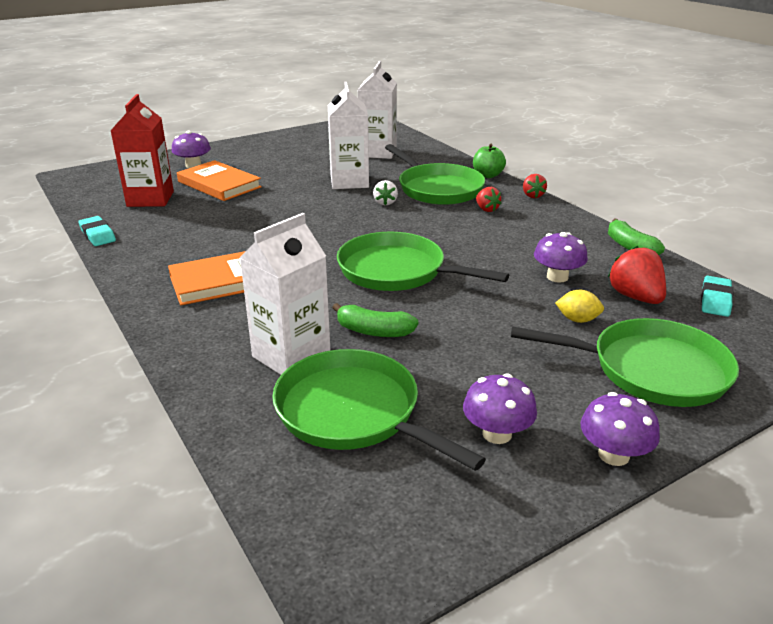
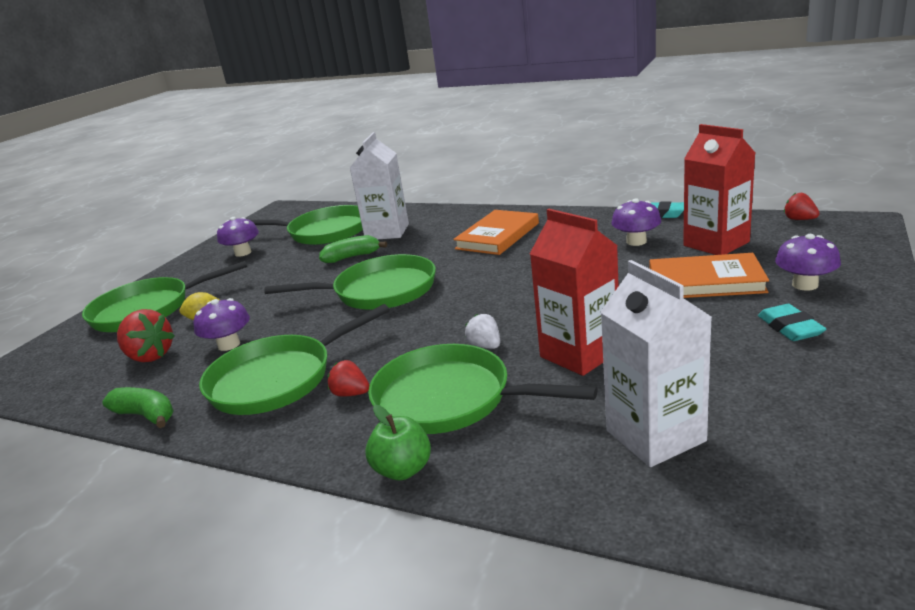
camera: 150 degrees right, 5 degrees down
white carton [328,82,369,189] -> red carton [530,209,619,376]
red strawberry [523,174,547,198] -> red strawberry moved to [784,193,820,220]
purple mushroom [580,392,660,466] -> purple mushroom moved to [611,198,661,246]
turquoise eraser [701,276,733,317] -> turquoise eraser moved to [758,304,826,341]
none -> green pan [199,304,390,415]

